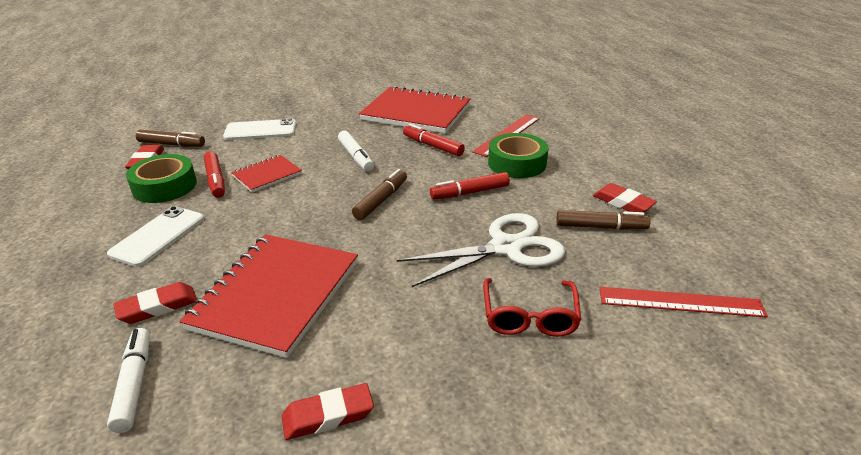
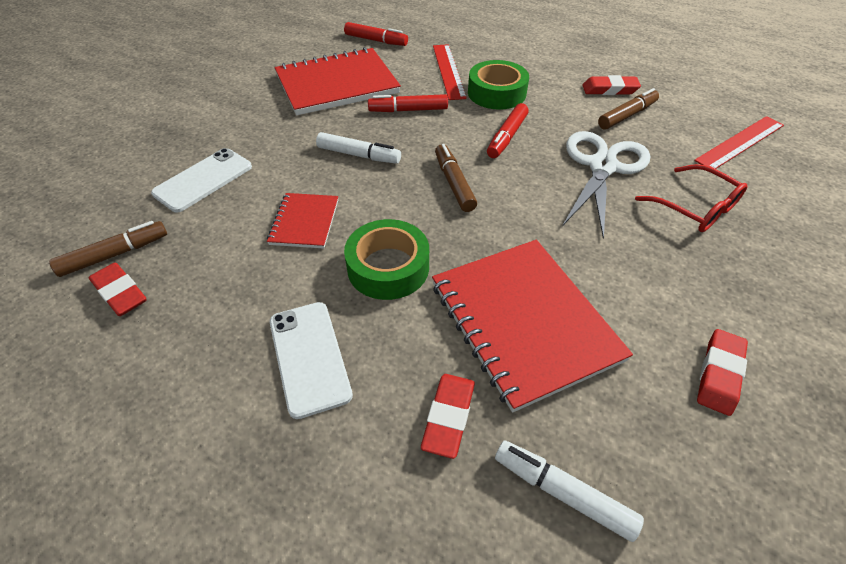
camera: 45 degrees left, 15 degrees up
green tape [126,154,197,203] -> green tape moved to [344,219,429,300]
red marker [204,151,225,198] -> red marker moved to [344,22,408,46]

